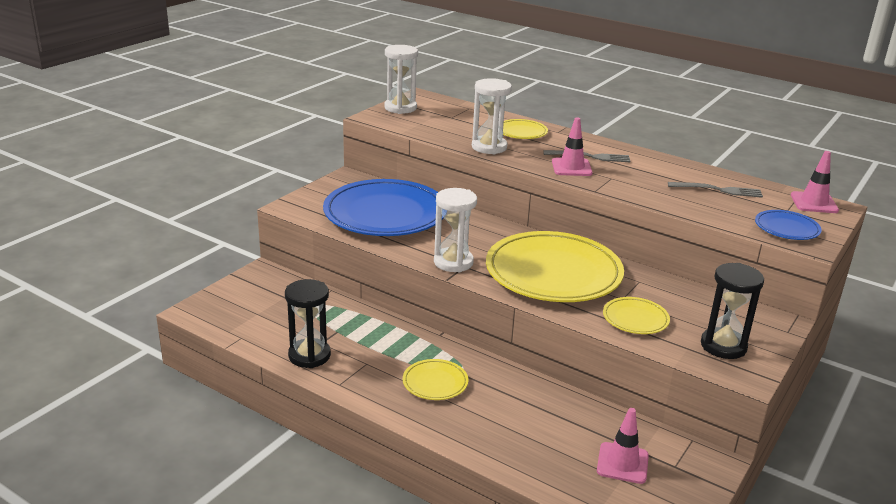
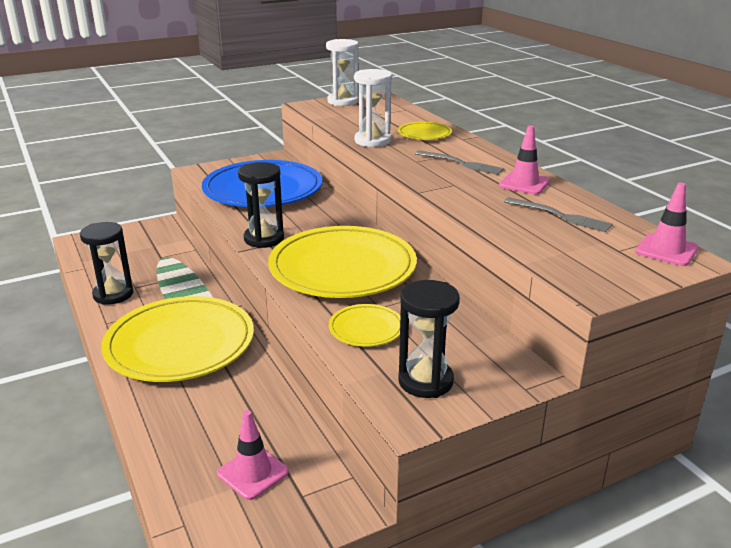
camera: 30 degrees right, 0 degrees up
yellow plate [403,359,468,400] -> yellow plate [101,296,254,382], size x2.24
white hourglass [434,188,477,272] -> black hourglass [238,162,284,248]
pink traffic cone [552,117,593,176] -> pink traffic cone moved to [499,126,550,194]
blue plate [755,210,822,240] -> none

